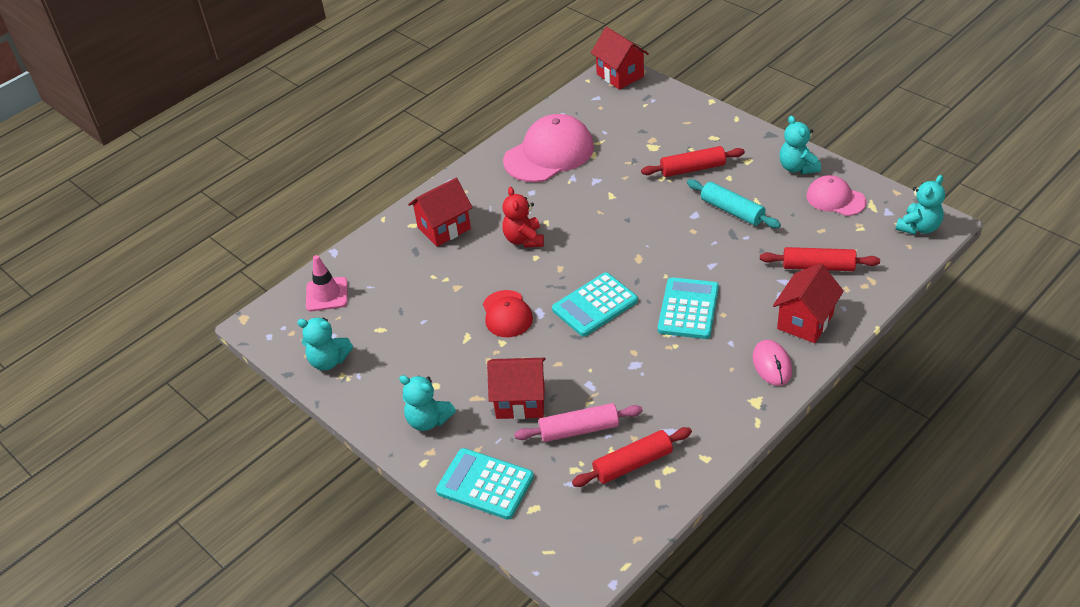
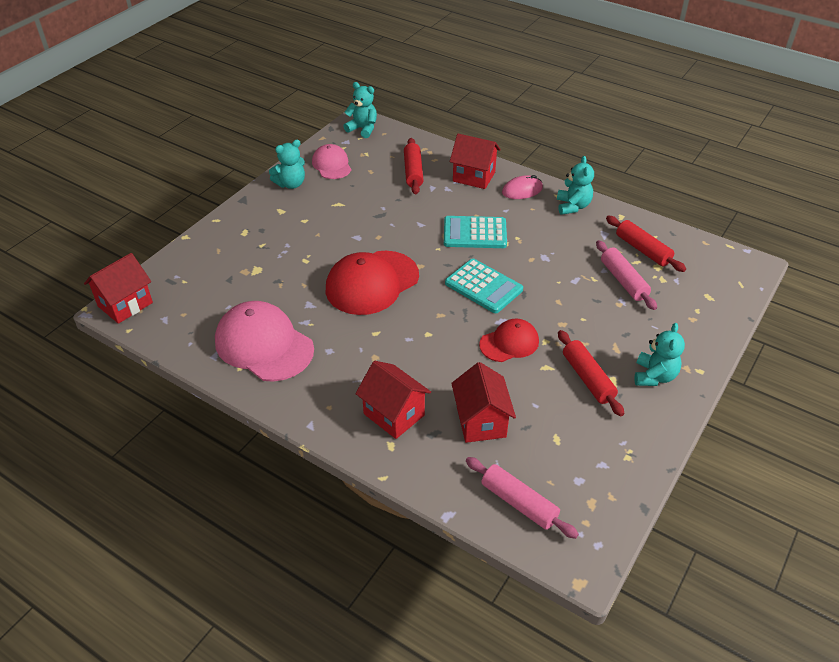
camera: 105 degrees left, 0 degrees up
turquoise teddy bear [297,317,353,370] -> turquoise teddy bear moved to [557,156,594,215]
pink traffic cone [306,255,348,311] -> pink rolling pin [466,457,579,539]
turquoise calculator [436,448,534,520] -> none
red house [487,358,546,419] -> red house moved to [451,362,516,443]
red teddy bear [502,187,544,247] -> none
red rolling pin [641,146,745,177] -> red rolling pin moved to [558,330,624,416]
turquoise rolling pin [687,179,781,228] -> none
pink cap [806,175,866,216] -> pink cap turned 135 degrees clockwise [312,144,351,179]
none -> red cap [326,251,419,315]

